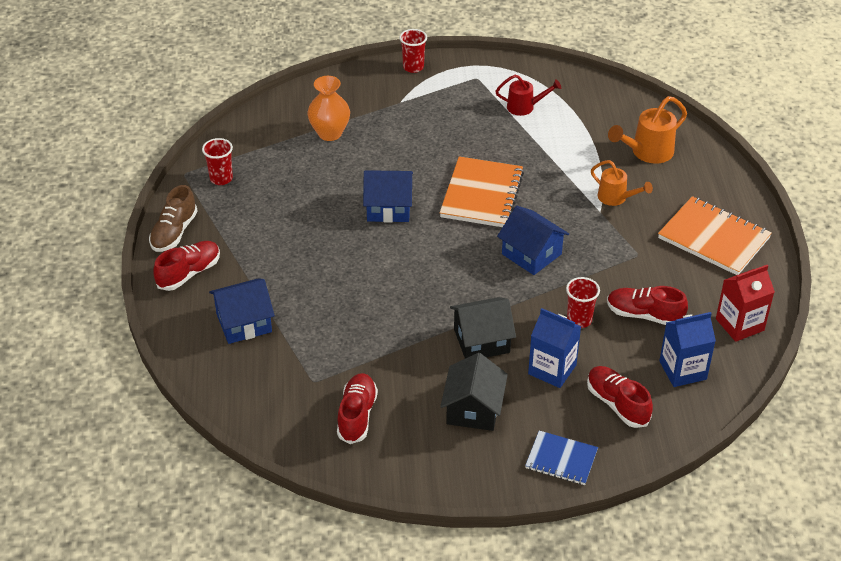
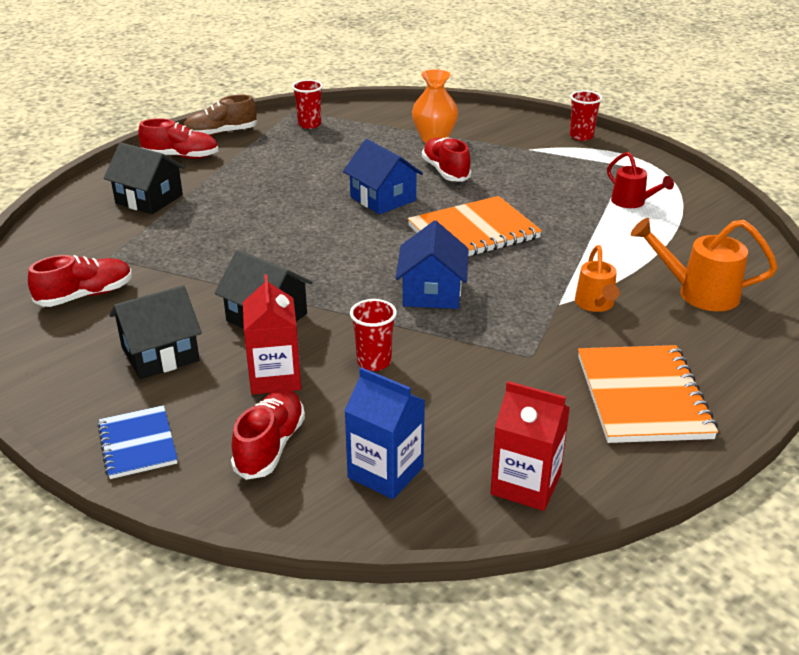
camera: 50 degrees right, 10 degrees down
blue house [209,278,275,344] -> black house [104,142,185,214]
blue carton [528,308,581,388] -> red carton [243,274,301,395]
red shoe [607,286,688,325] -> red shoe moved to [422,137,471,182]

